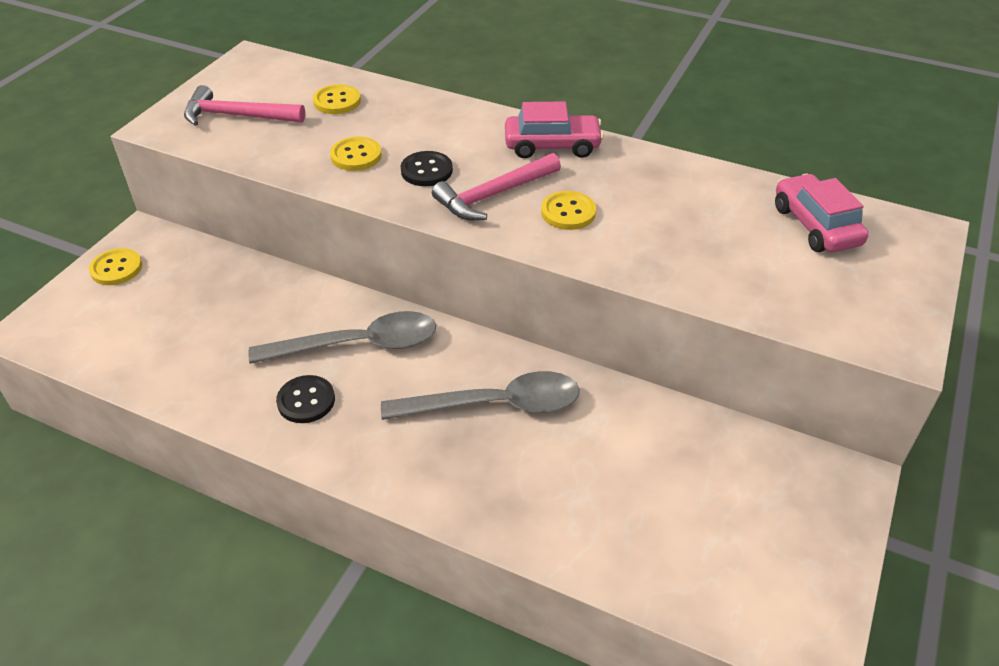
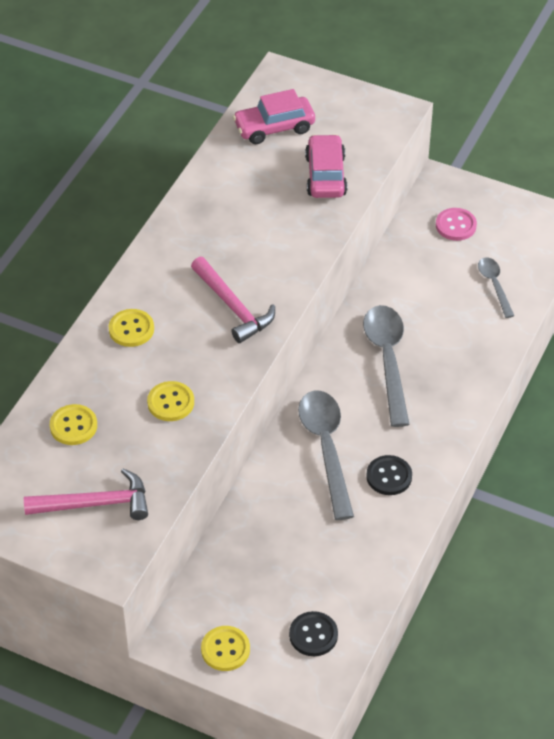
camera: 90 degrees left, 5 degrees up
pink hammer [184,85,305,126] -> pink hammer turned 105 degrees counterclockwise [24,468,148,520]
black button [401,151,453,186] -> black button moved to [289,611,338,656]
pink car [505,102,604,158] -> pink car moved to [305,134,347,198]
yellow button [541,191,596,230] -> yellow button moved to [109,309,154,347]
none -> pink button [436,208,477,241]
none -> grey spoon [478,257,514,318]

